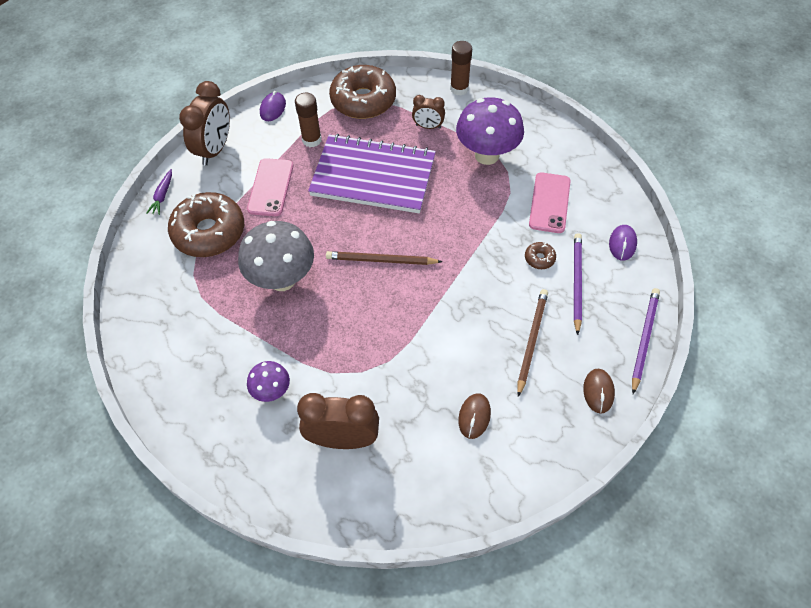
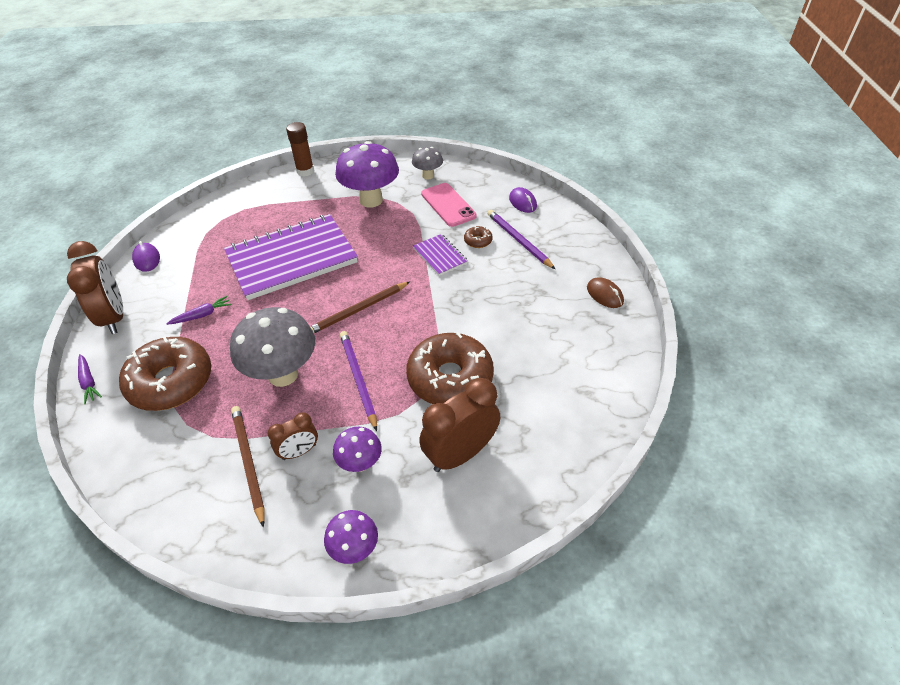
camera: 40 degrees left, 10 degrees down
pink phone [247,158,293,216] -> purple carrot [166,296,231,325]
brown glue stick [295,93,322,147] -> none
brown donut [329,65,396,119] -> brown donut moved to [406,332,494,404]
brown clock [412,95,445,129] -> brown clock moved to [268,412,318,460]
brown mouse [458,393,491,439] -> none
brown pencil [517,289,548,397] -> brown pencil moved to [231,406,265,527]
purple pencil [632,288,660,394] -> purple pencil moved to [340,331,377,431]
none -> purple mushroom [324,510,378,564]
none -> grey mushroom [412,147,443,180]
none -> purple notebook [413,234,468,276]

